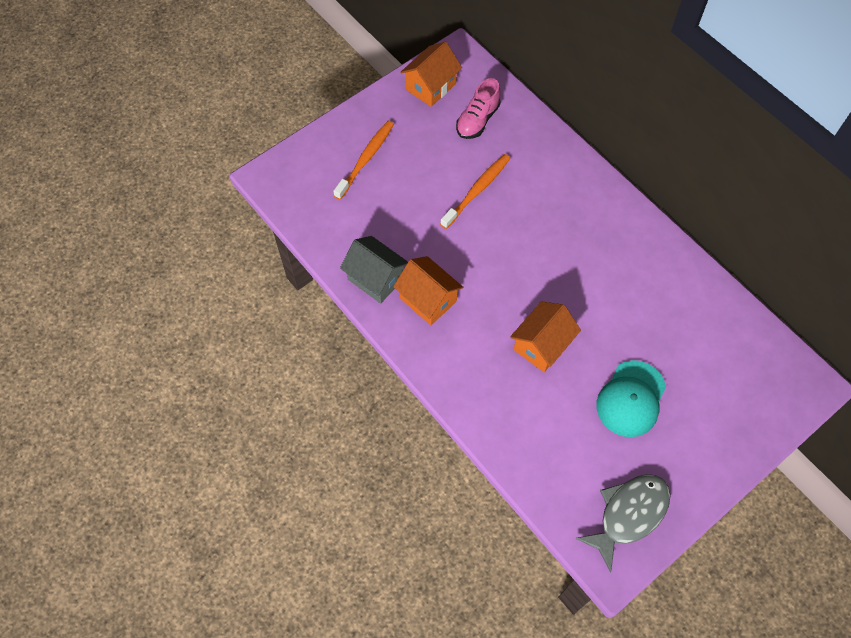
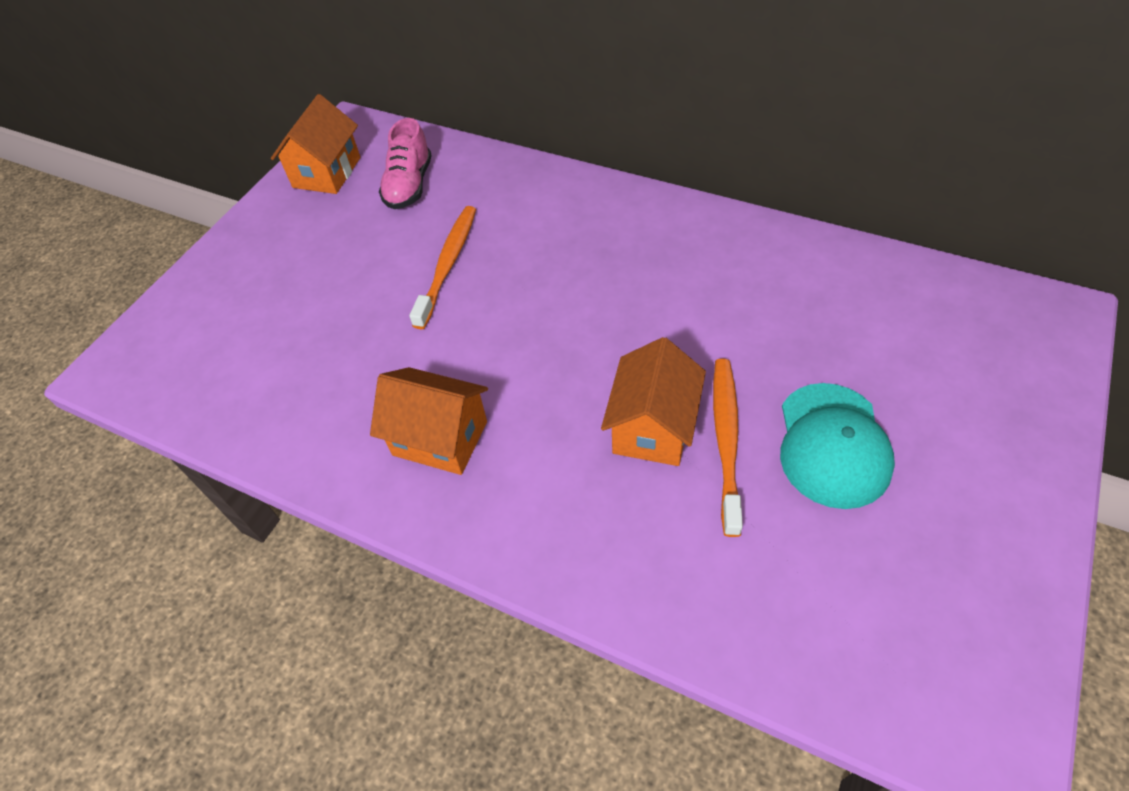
camera: 20 degrees left, 10 degrees down
orange toothbrush [333,121,394,200] -> orange toothbrush moved to [713,359,743,537]
grey house [340,236,408,304] -> none
grey fish [575,474,670,573] -> none

